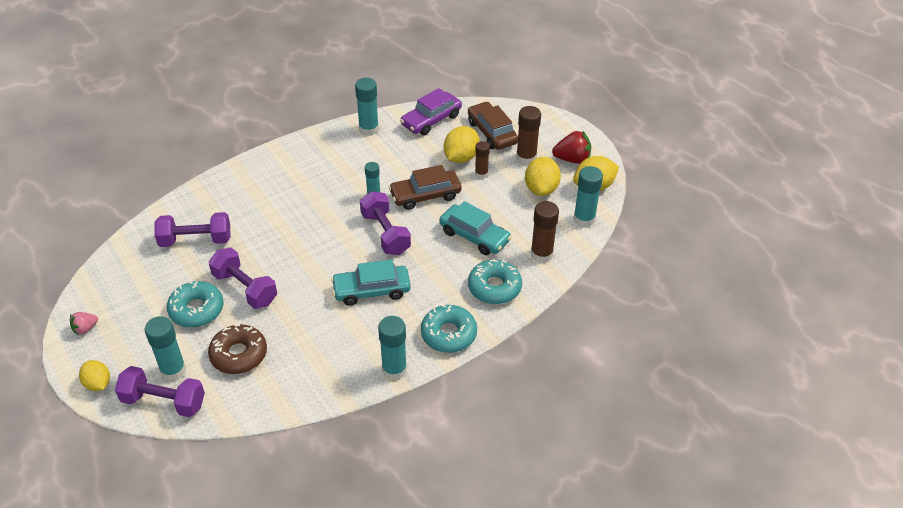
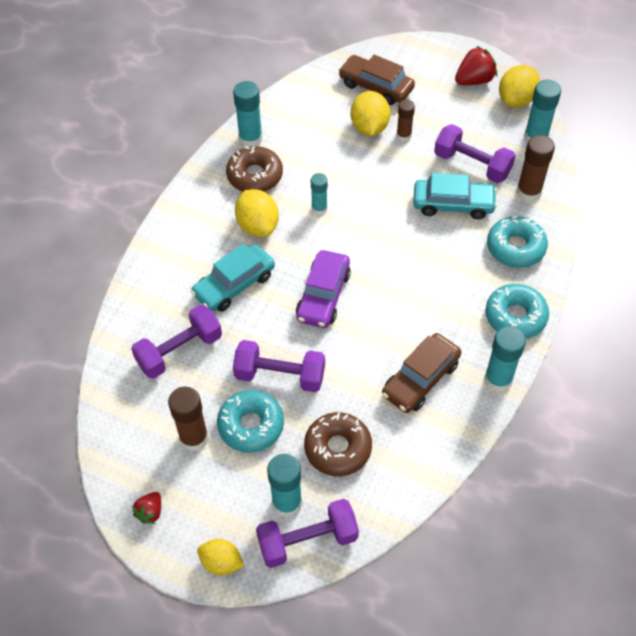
camera: 30 degrees left, 10 degrees up
pink strawberry [70,312,98,335] -> red strawberry [132,492,161,524]
turquoise car [331,260,411,306] -> turquoise car moved to [191,244,275,312]
purple dumbbell [360,191,411,255] -> purple dumbbell moved to [434,124,516,183]
brown car [389,165,462,210] -> brown car moved to [382,333,462,413]
purple car [400,88,462,135] -> purple car moved to [296,250,351,328]
brown glue stick [516,106,541,165] -> brown glue stick moved to [168,386,208,451]
yellow lemon [525,157,561,196] -> yellow lemon moved to [235,189,279,237]
none -> brown donut [226,146,283,192]

